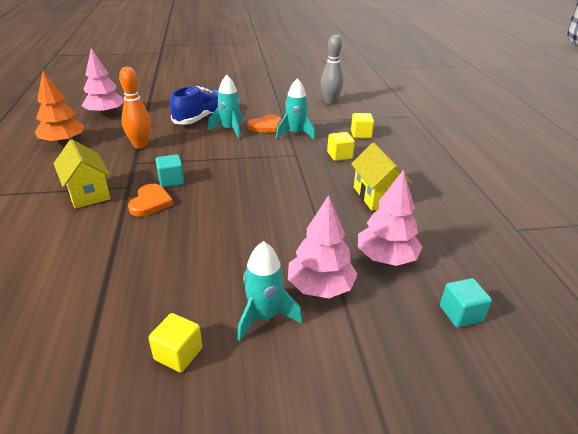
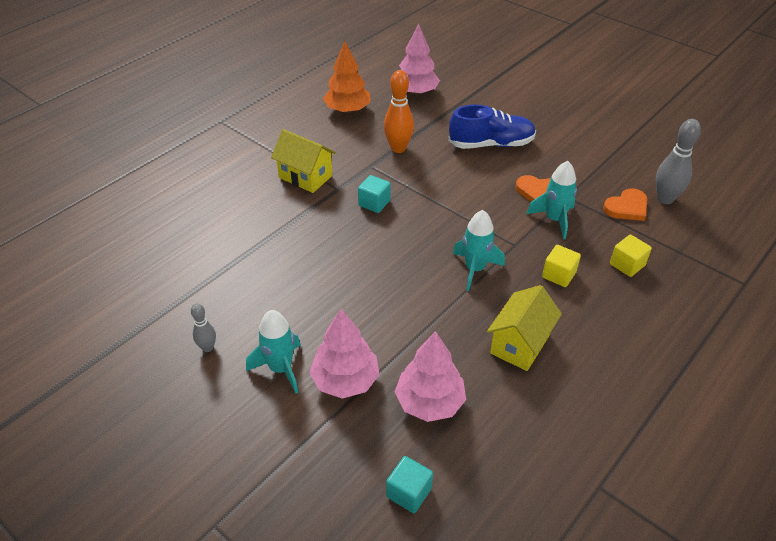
camera: 50 degrees right, 10 degrees up
yellow house [53,139,110,209] -> yellow house turned 75 degrees counterclockwise [271,129,336,193]
orange heart [128,184,173,217] -> orange heart moved to [603,188,647,221]
yellow cube [149,313,202,372] -> grey bowling pin [191,303,216,352]
turquoise rocket [208,75,243,139] -> turquoise rocket moved to [453,210,505,291]

